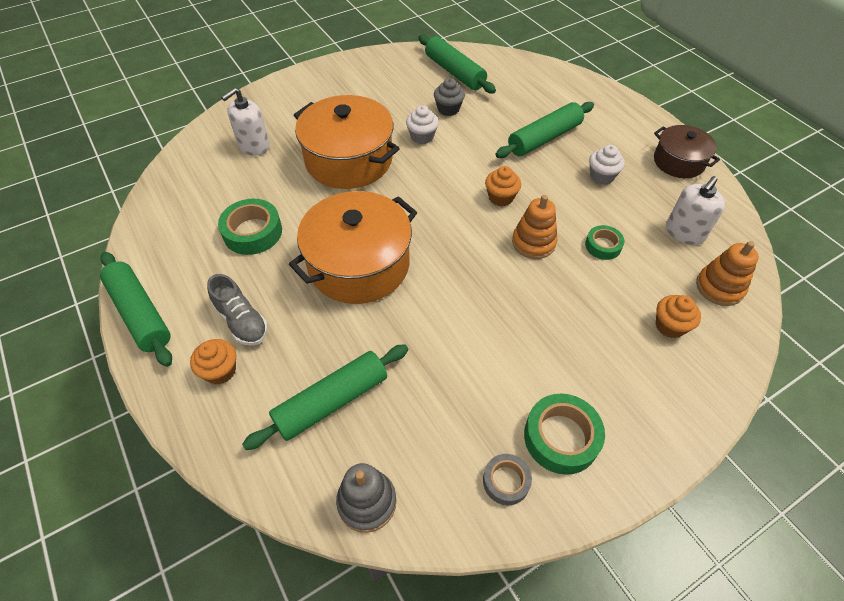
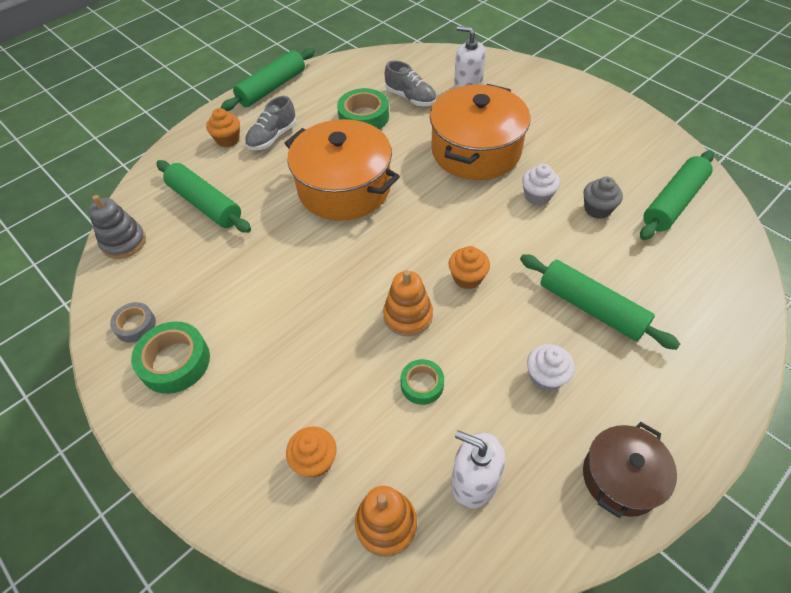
camera: 80 degrees right, 0 degrees up
none -> grey shoe [385,61,436,106]

